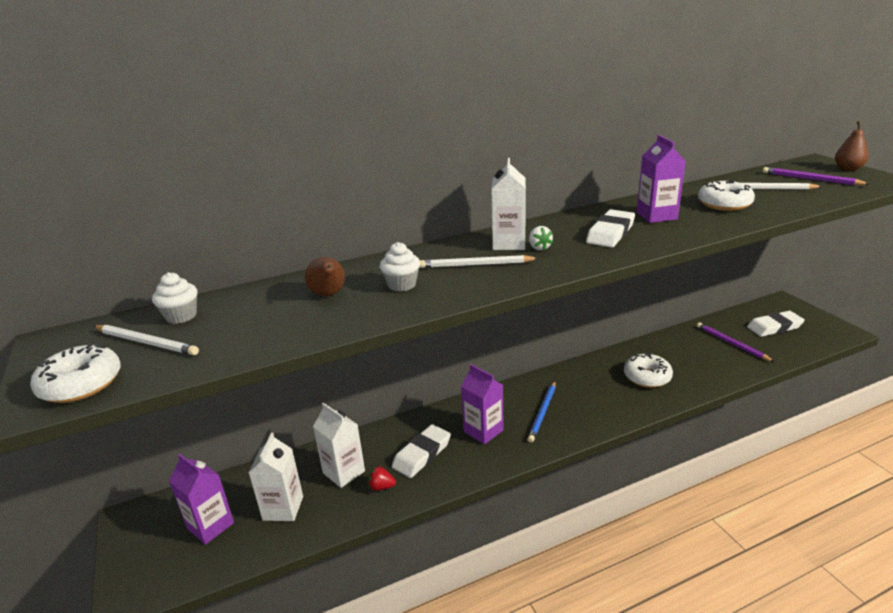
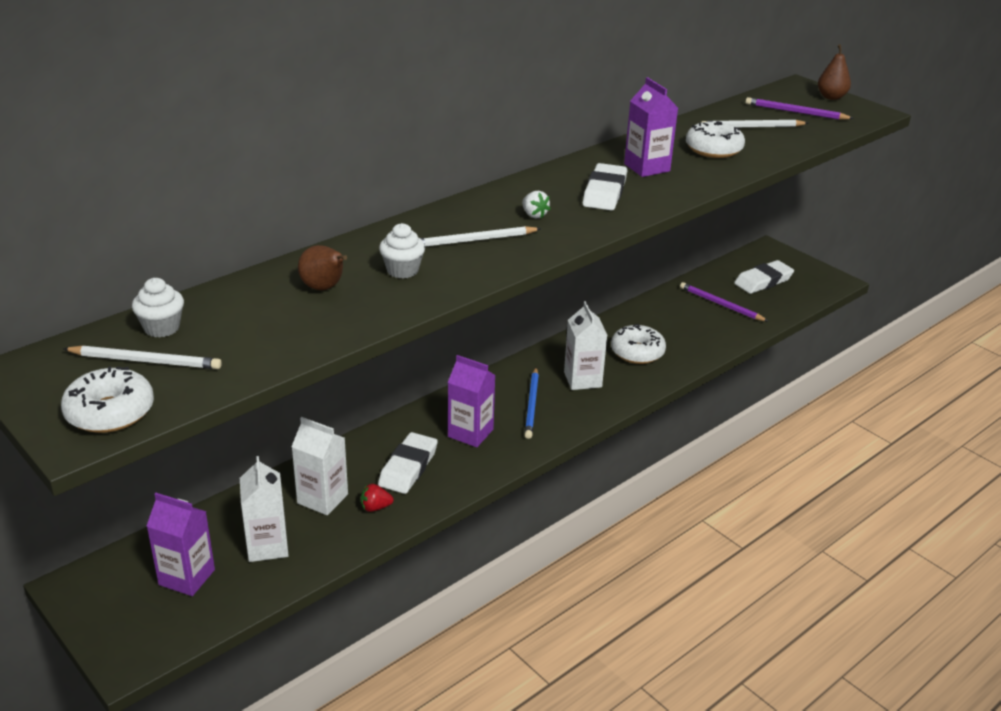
camera: 20 degrees left, 5 degrees up
white carton [491,158,526,250] -> white carton moved to [564,301,607,390]

